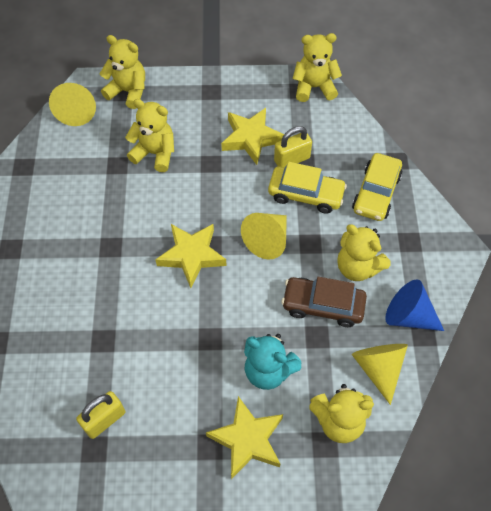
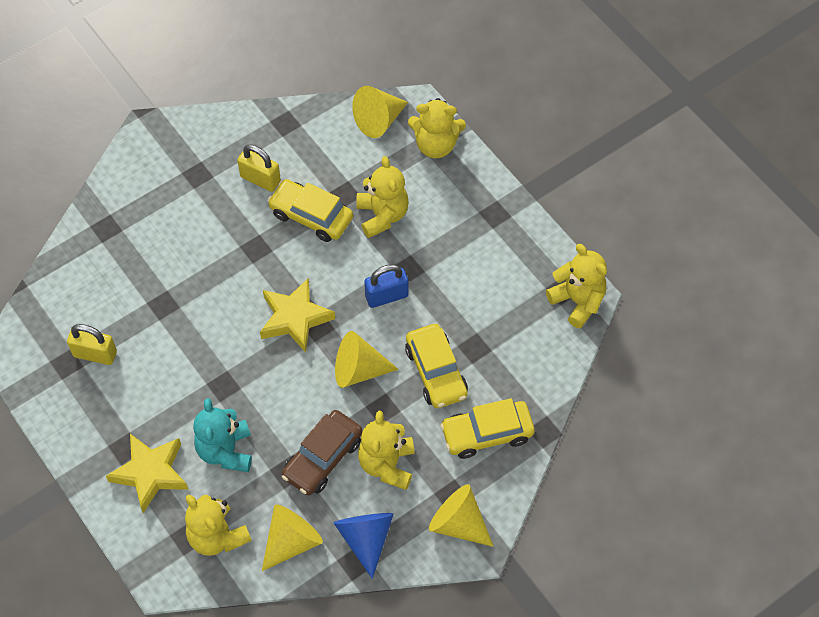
camera: 55 degrees right, 0 degrees up
yellow teddy bear [100,35,145,109] -> yellow teddy bear turned 105 degrees clockwise [408,98,466,158]
yellow star [221,108,284,165] -> none
yellow padlock [274,126,312,167] -> yellow padlock moved to [237,144,281,192]
brown car [282,277,367,327] -> brown car turned 120 degrees counterclockwise [282,410,362,495]
none -> yellow car [267,179,353,242]
none -> blue padlock [364,264,409,308]
none -> yellow cone [429,484,494,547]

